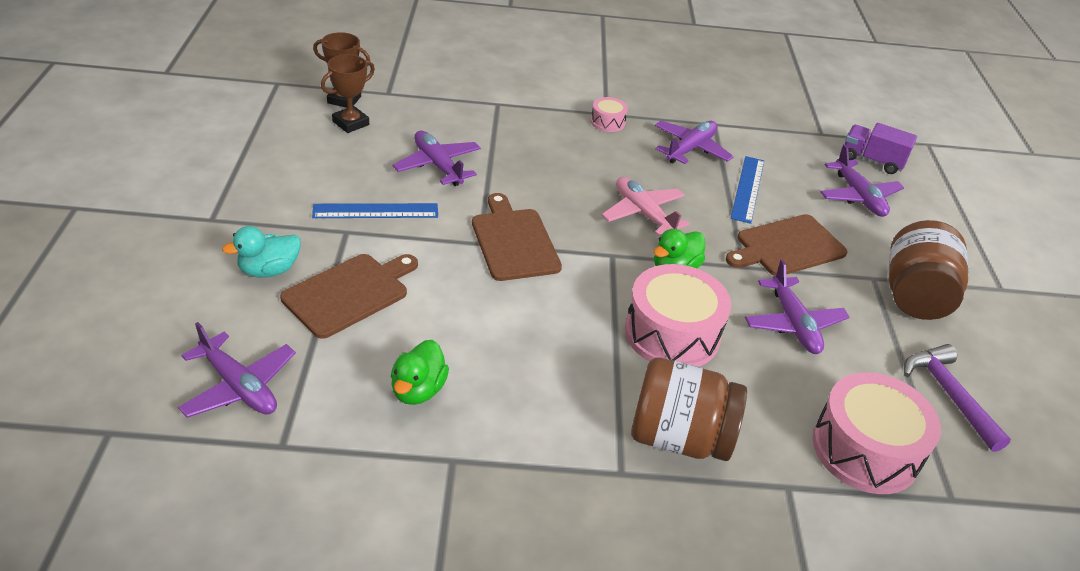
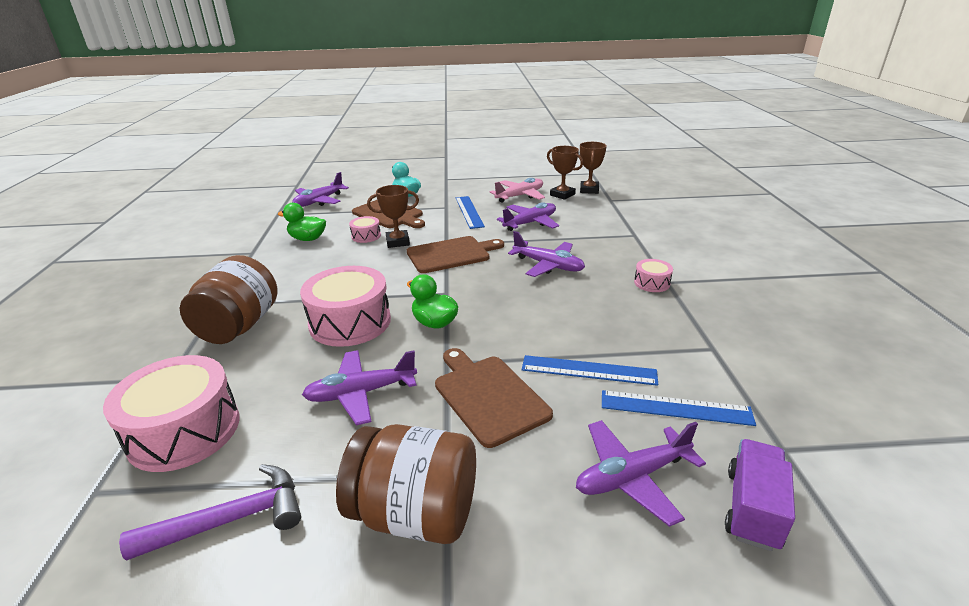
camera: 90 degrees right, 10 degrees down
pink plane [602,177,689,236] -> pink plane moved to [490,178,545,203]
purple plane [655,121,734,164] -> purple plane moved to [508,231,585,277]
none -> pink drum [349,216,381,243]
none -> brown trophy [367,185,419,248]
none -> blue ruler [602,390,756,426]

